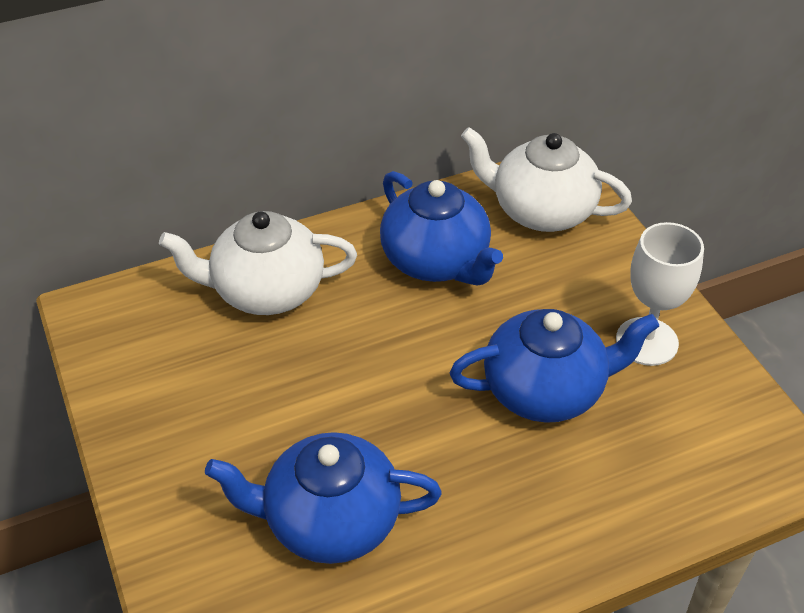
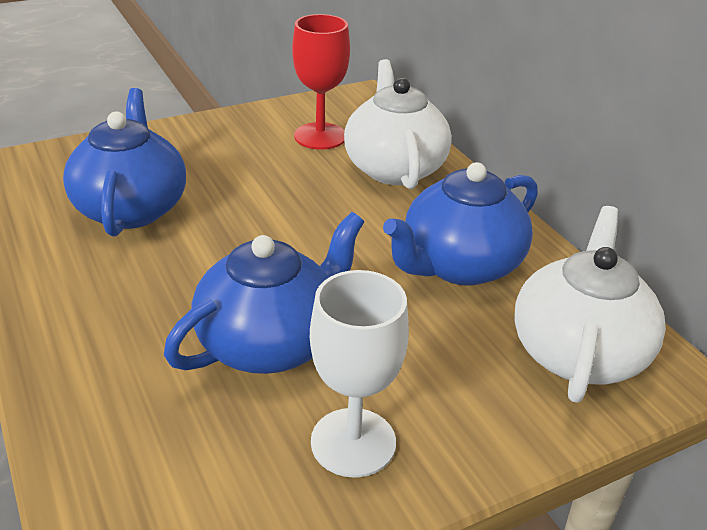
camera: 85 degrees right, 10 degrees down
blue teapot [449,309,659,423] -> blue teapot turned 120 degrees counterclockwise [164,212,364,374]
none -> red goblet [292,14,350,150]

